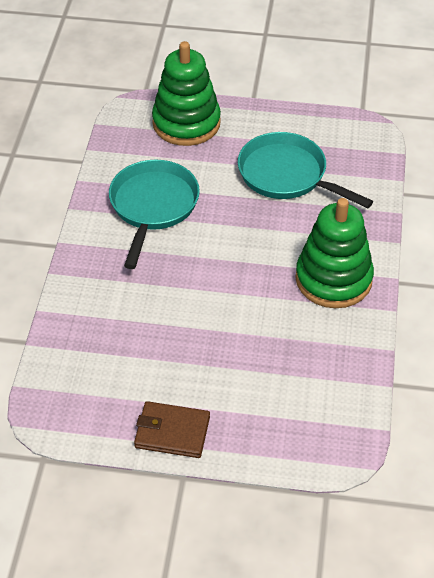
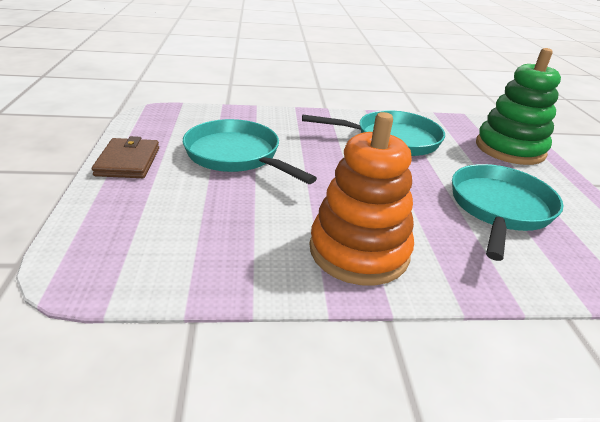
camera: 75 degrees right, 15 degrees down
green stacking toy [295,198,374,308] -> orange stacking toy [310,112,414,286]
none -> turquoise pan [183,119,317,184]

